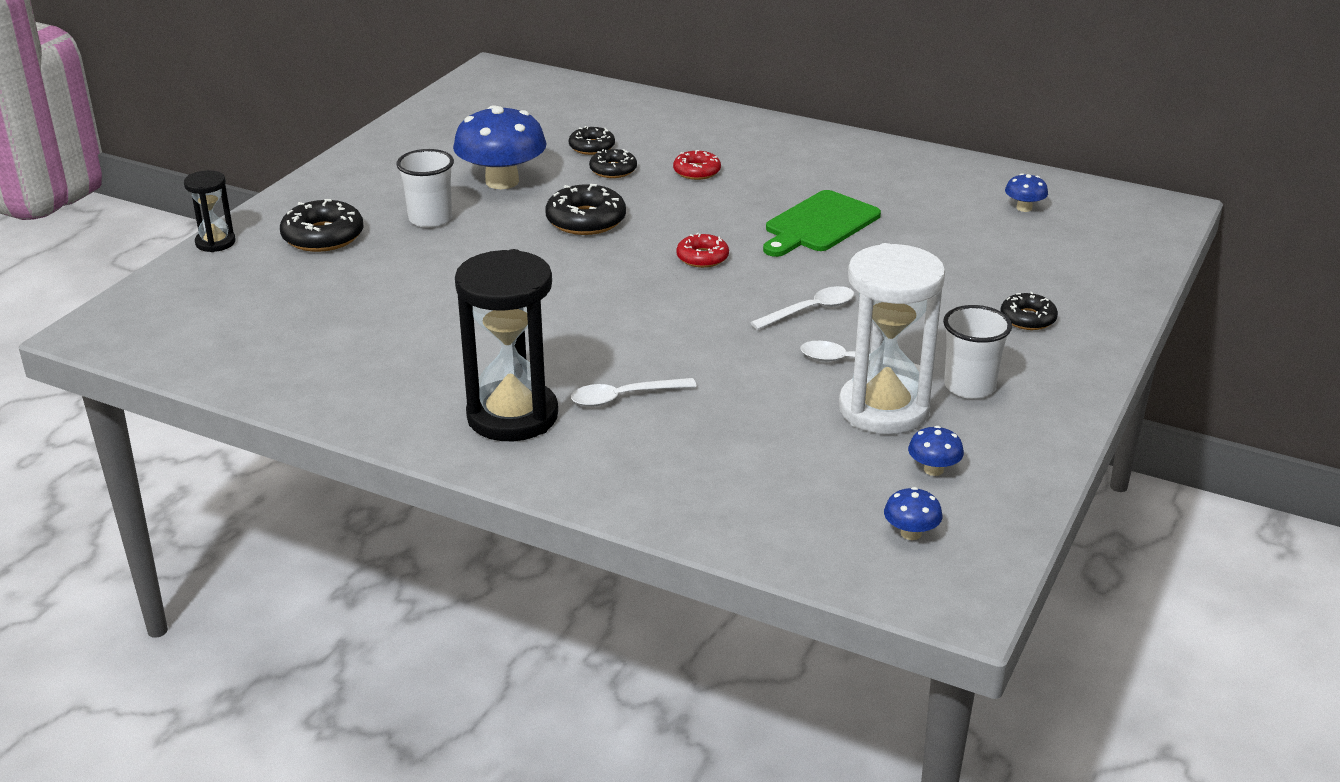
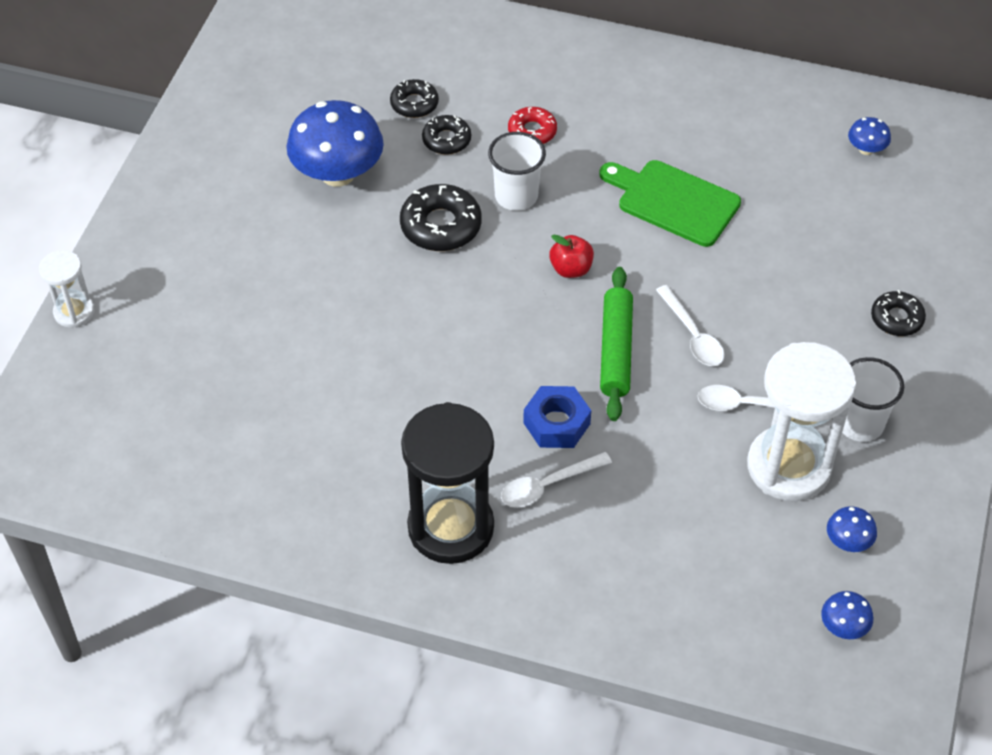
camera: 10 degrees left, 20 degrees up
black hourglass [184,170,236,252] -> white hourglass [39,250,94,328]
black donut [280,199,364,252] -> none
white cup [396,149,454,228] -> white cup moved to [488,132,546,211]
red donut [676,233,729,268] -> red apple [549,235,594,278]
white spoon [750,286,854,330] -> white spoon turned 105 degrees clockwise [656,285,725,366]
green cutting board [763,190,881,257] -> green cutting board turned 90 degrees clockwise [599,160,741,247]
none -> blue nut [523,386,591,448]
none -> green rolling pin [600,267,633,421]

